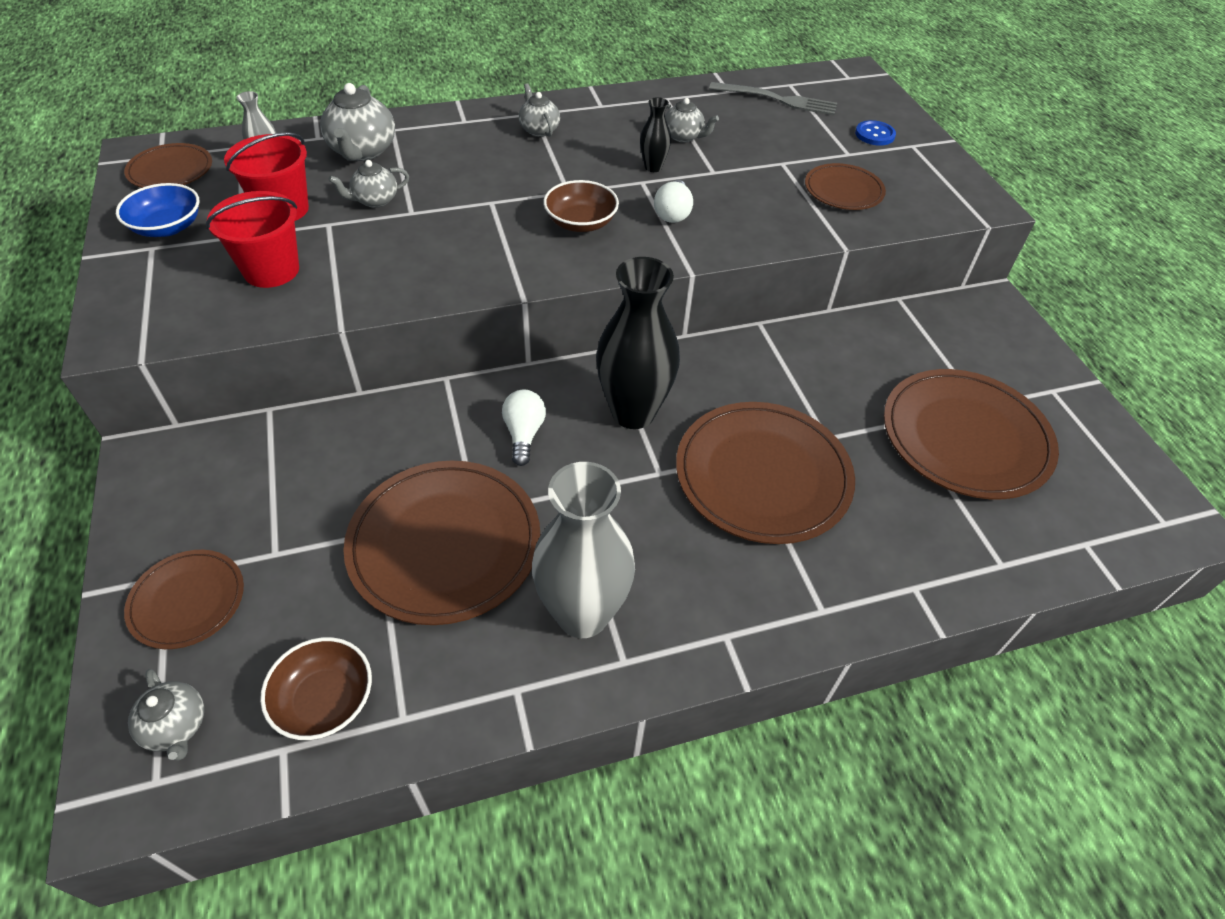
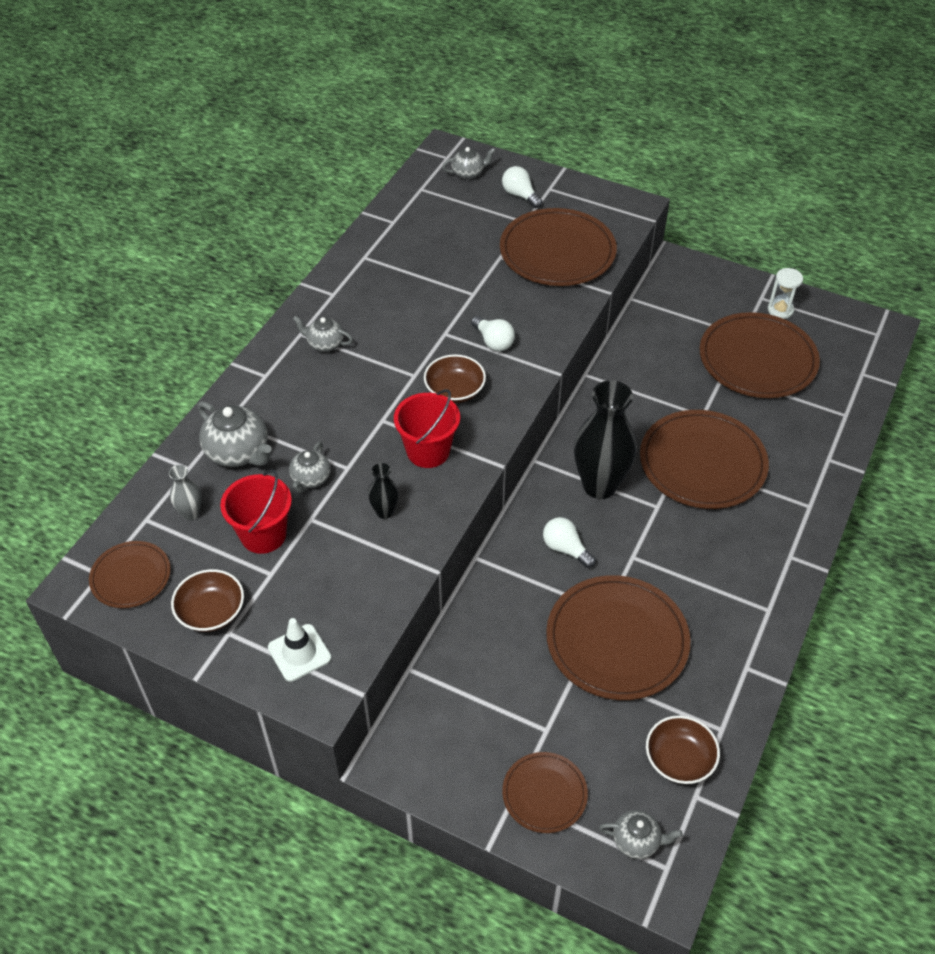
camera: 45 degrees left, 0 degrees up
blue bowl [116,183,200,237] -> brown bowl [171,569,244,632]
red bucket [206,191,299,288] -> red bucket moved to [394,389,460,468]
grey vase [532,462,635,638] -> none
black vase [640,97,671,172] -> black vase moved to [368,463,399,519]
grey teapot [665,98,719,143] -> grey teapot moved to [442,147,496,179]
grey fork [709,82,837,115] -> none
brown plate [805,163,886,210] -> brown plate [500,208,617,286], size x1.83
blue button [855,120,896,146] -> white light bulb [502,166,542,208]
none -> white traffic cone [268,618,331,682]
none -> white hourglass [768,268,803,319]

